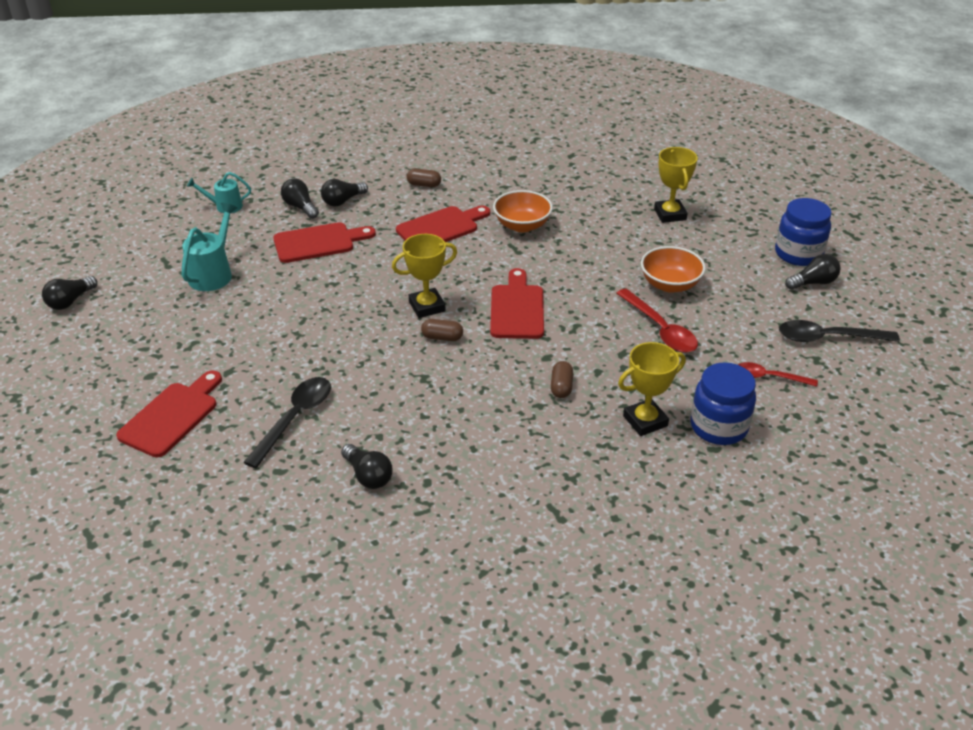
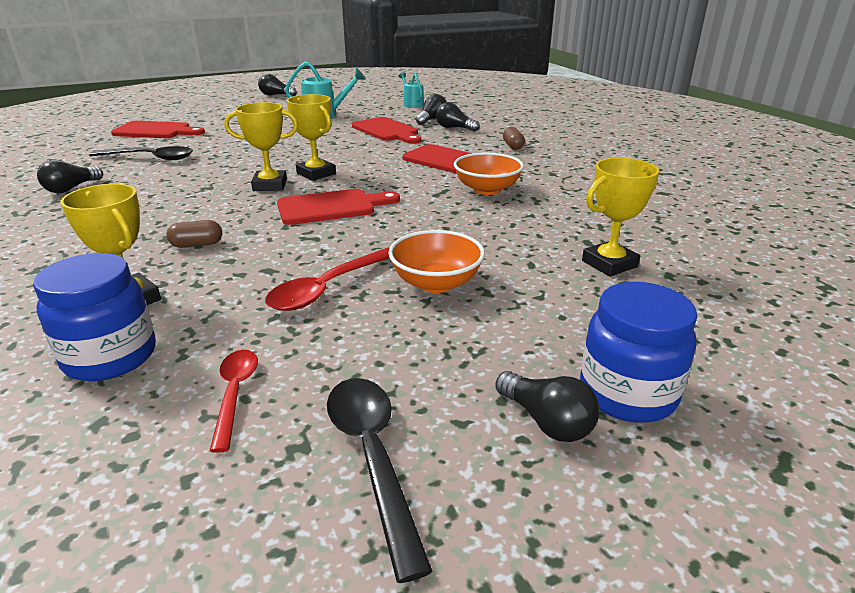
camera: 70 degrees right, 10 degrees down
brown capsule [421,319,463,341] -> yellow trophy [224,102,298,191]

